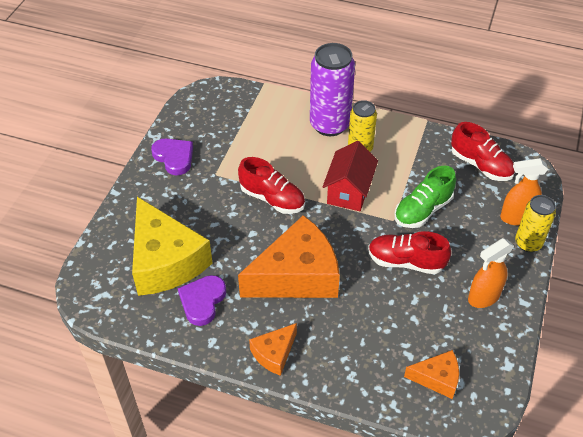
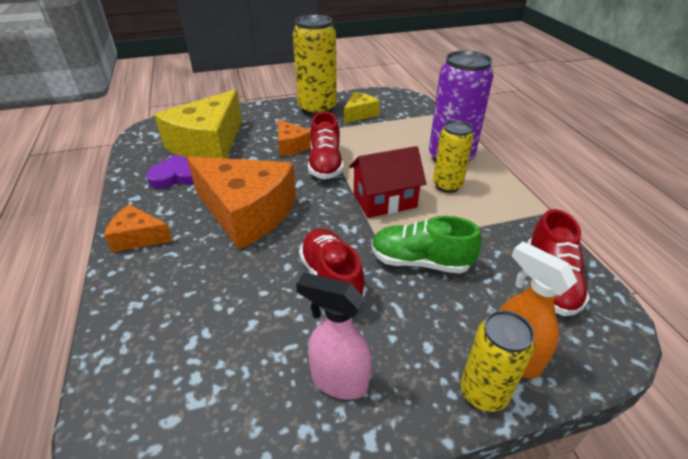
camera: 55 degrees right, 10 degrees down
purple heart [151,139,193,175] -> yellow can [293,15,337,116]
orange cheese [404,350,459,399] -> orange cheese moved to [278,119,311,156]
orange spray bottle [468,238,514,308] -> pink spray bottle [296,273,372,399]
none -> yellow cheese [344,92,380,123]

